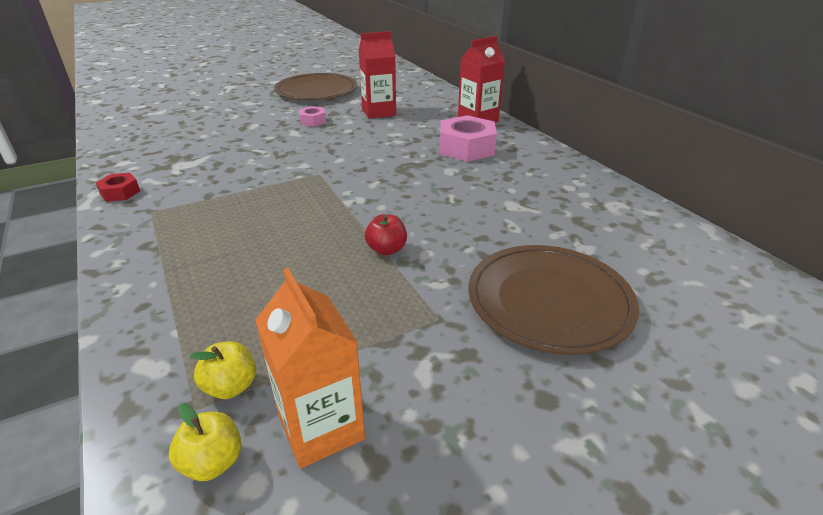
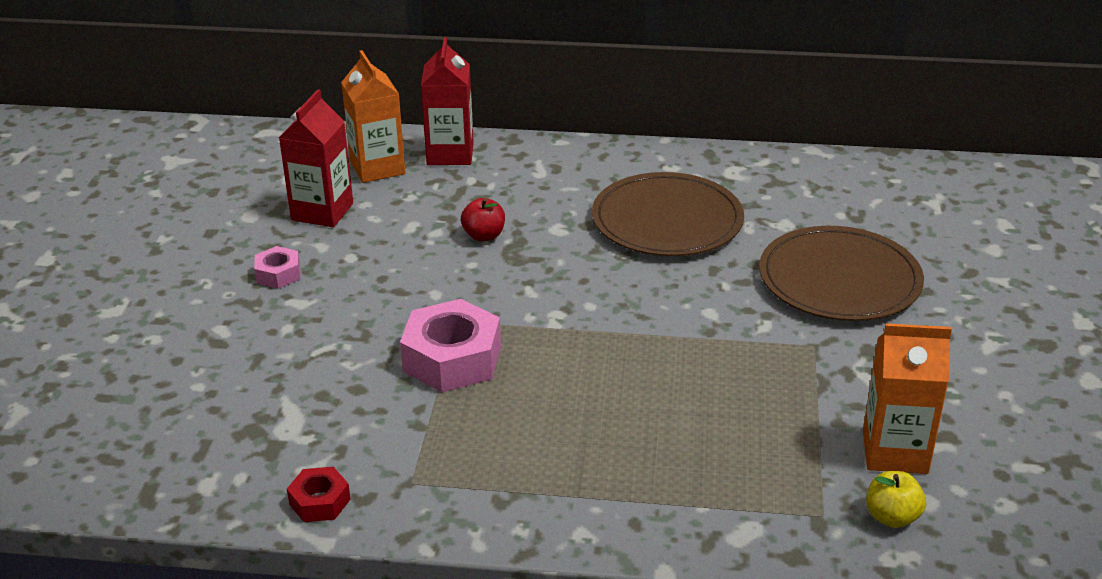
camera: 55 degrees left, 0 degrees up
yellow apple [190,341,256,399] -> none
brown plate [274,73,357,100] -> brown plate moved to [592,172,744,256]
red apple [365,214,407,255] -> red apple moved to [461,198,505,241]
pink nut [440,115,497,162] -> pink nut moved to [400,299,501,392]
none -> orange carton [341,50,405,183]

